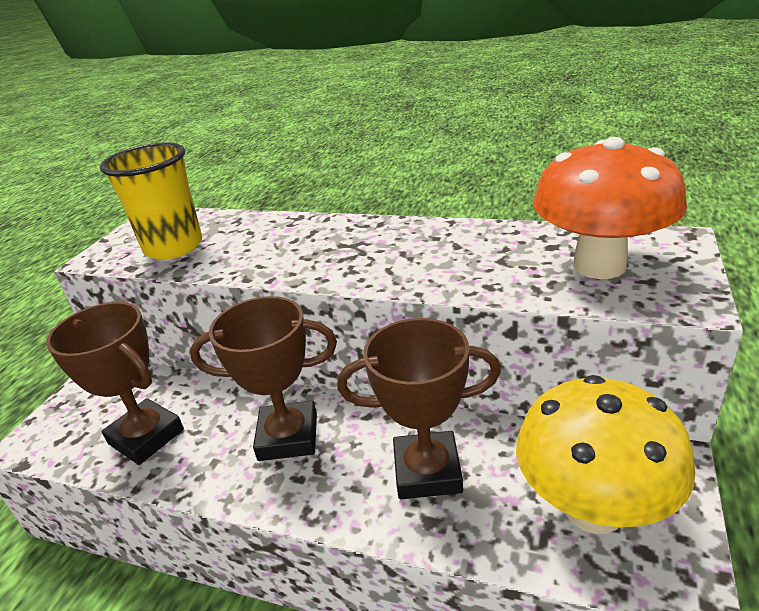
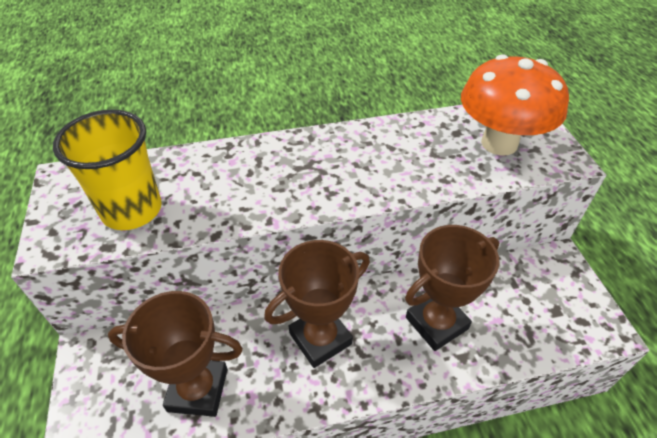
camera: 35 degrees left, 15 degrees up
yellow mushroom [516,375,695,534] -> none

